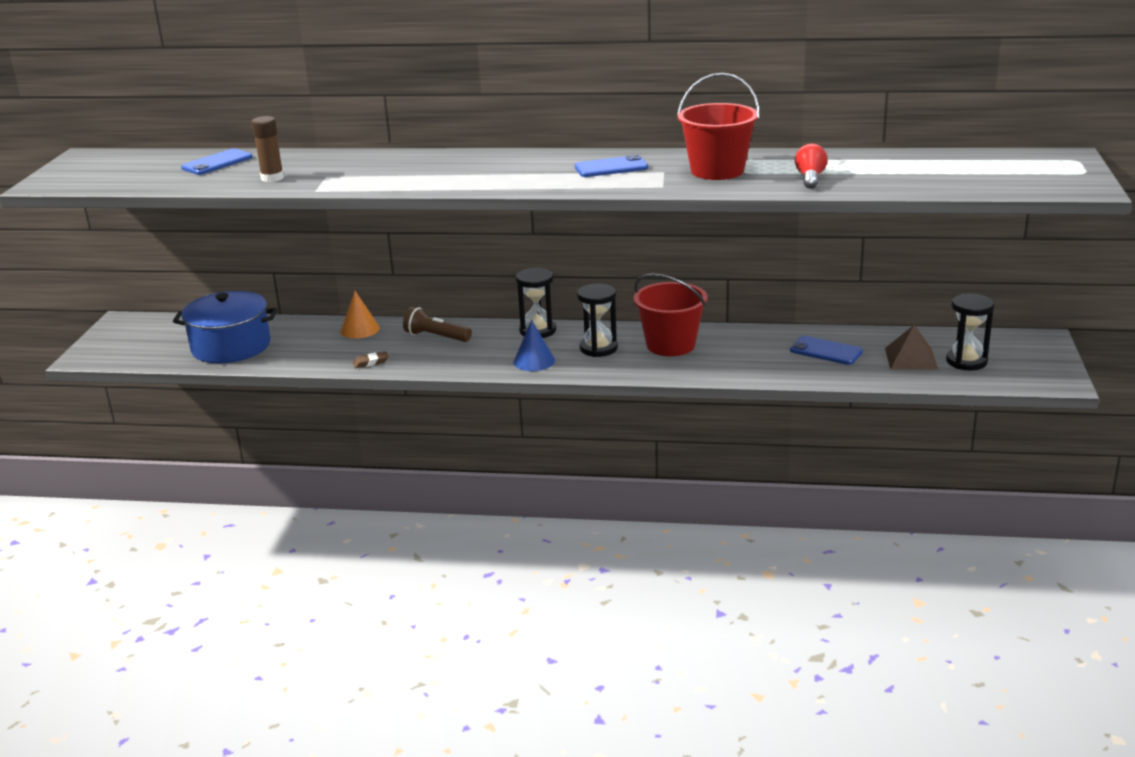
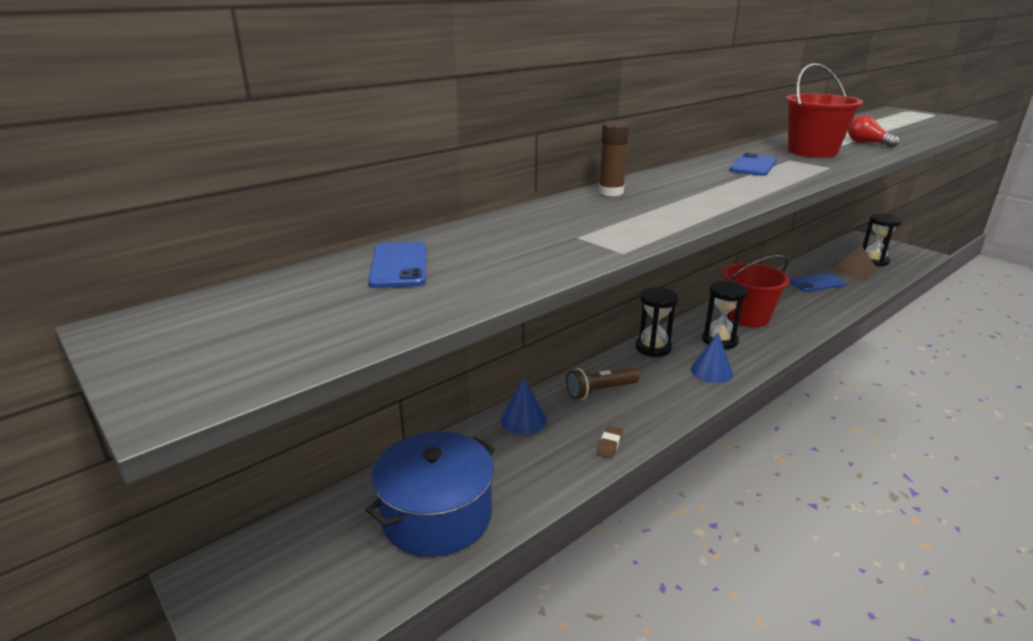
camera: 50 degrees left, 0 degrees up
brown glue stick [251,116,284,182] -> brown glue stick moved to [599,121,630,196]
orange cone [340,291,380,339] -> blue cone [501,378,547,435]

